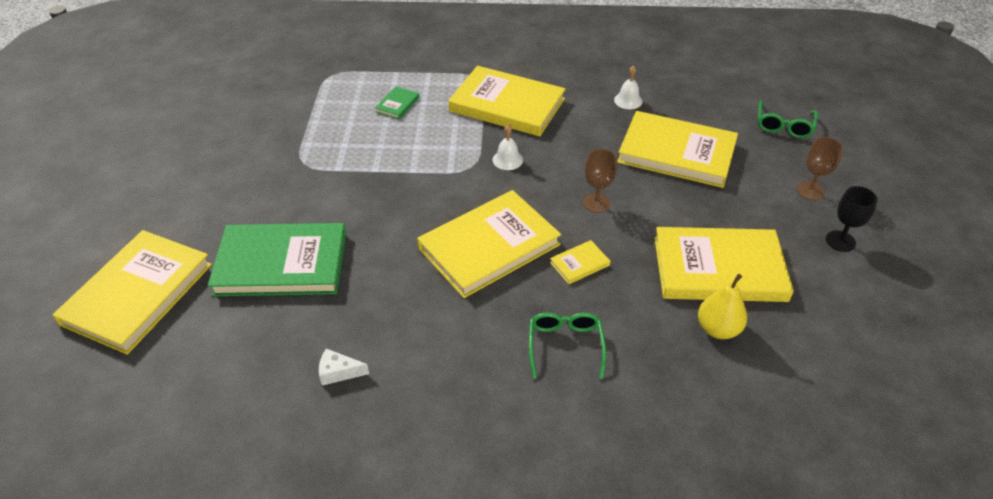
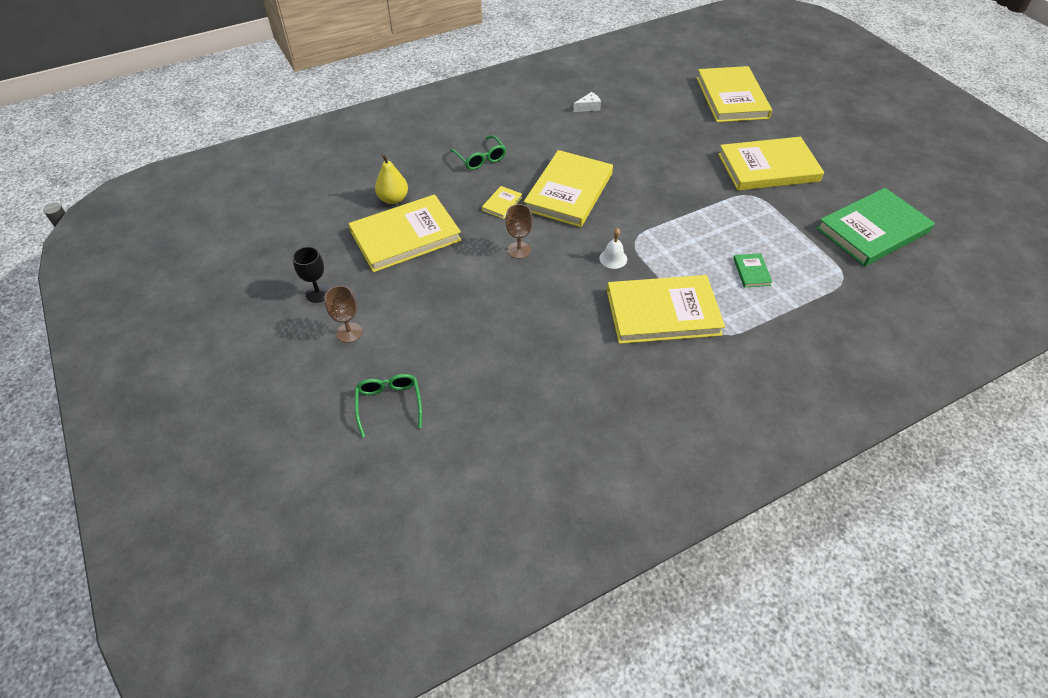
camera: 150 degrees right, 5 degrees up
green book [208,223,346,296] -> green book moved to [817,188,935,266]
white bell [614,65,643,109] -> none
yellow book [617,111,738,188] -> yellow book moved to [718,137,824,191]

